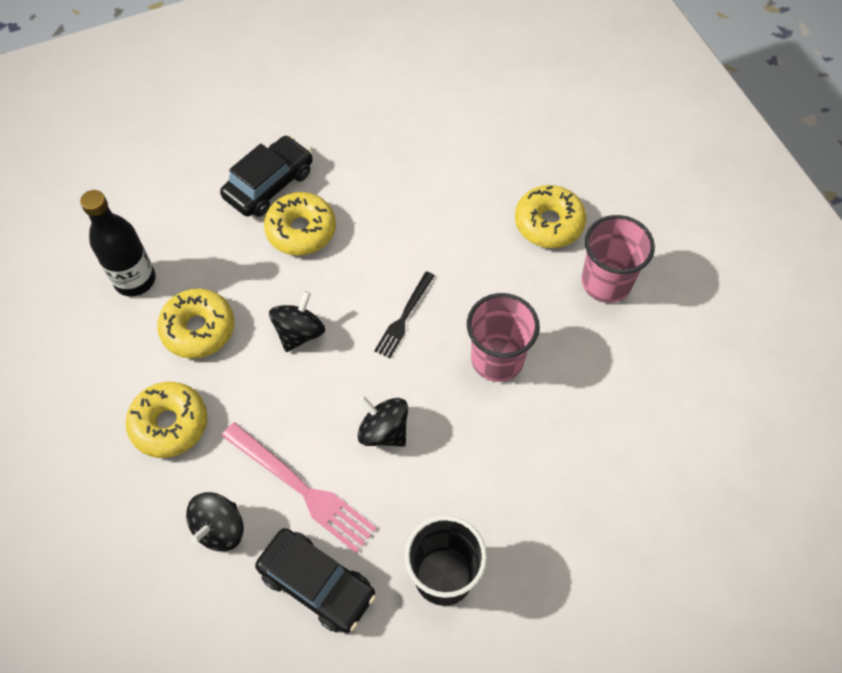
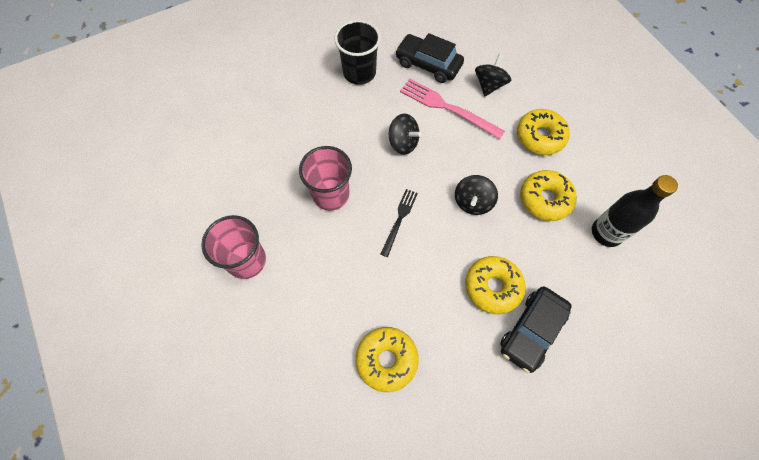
camera: 175 degrees right, 5 degrees up
yellow donut [515,185,586,248] -> yellow donut moved to [356,327,419,392]

